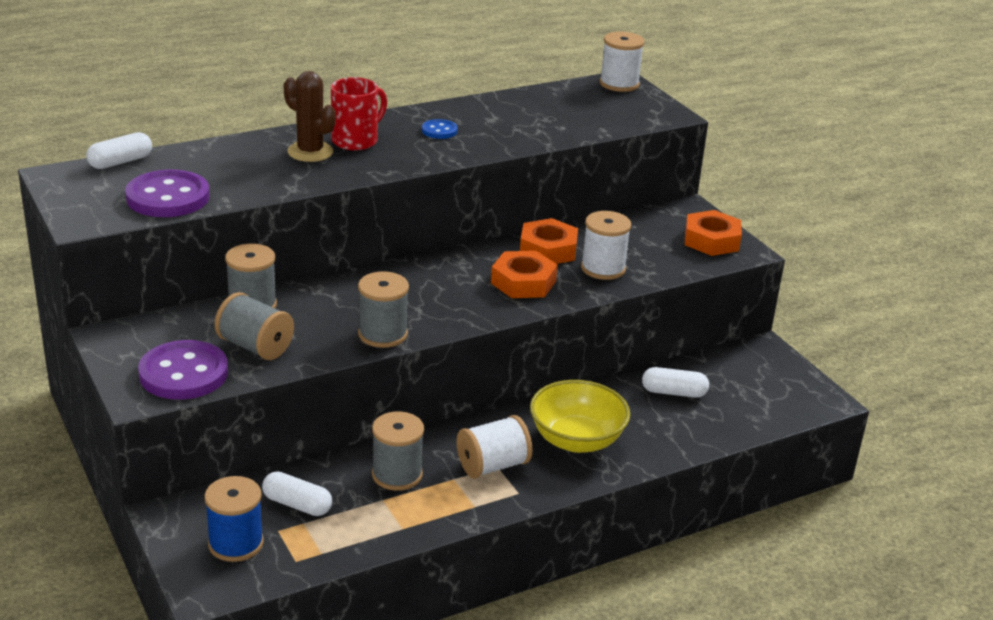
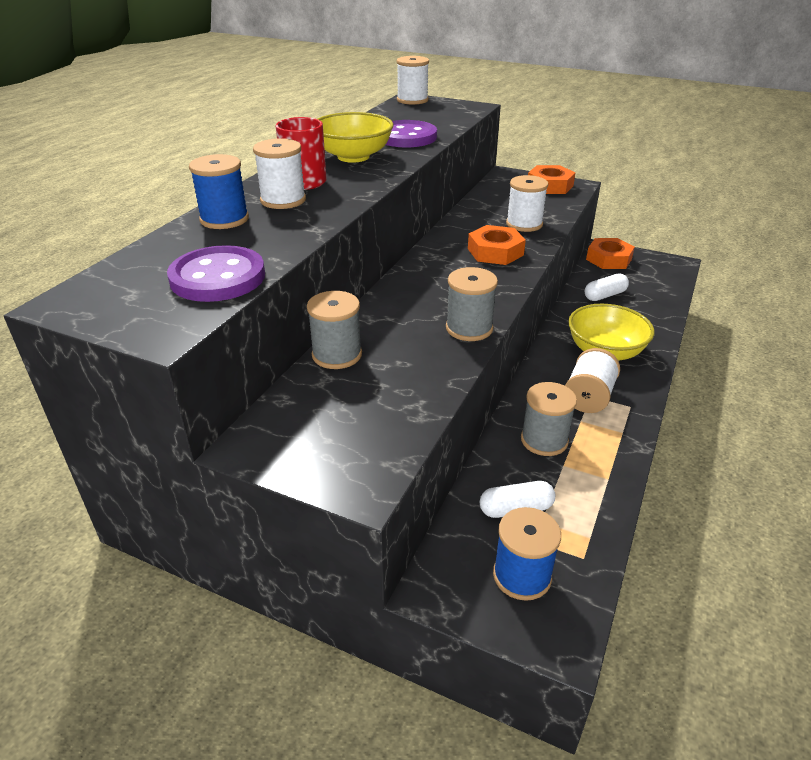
camera: 35 degrees left, 5 degrees up
white capsule [86,132,152,169] -> none
purple button [138,340,228,400] -> purple button moved to [386,120,437,147]
grey spool [215,292,294,360] -> none
brown cactus [284,71,336,162] -> white spool [253,138,306,209]
blue button [422,119,458,139] -> yellow bowl [317,112,393,163]
orange nut [520,218,578,264] -> orange nut moved to [586,238,635,269]
none -> blue spool [189,154,249,229]

